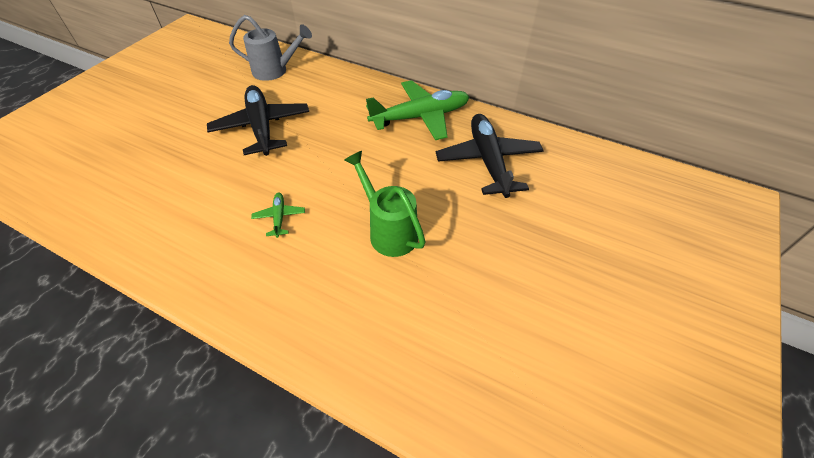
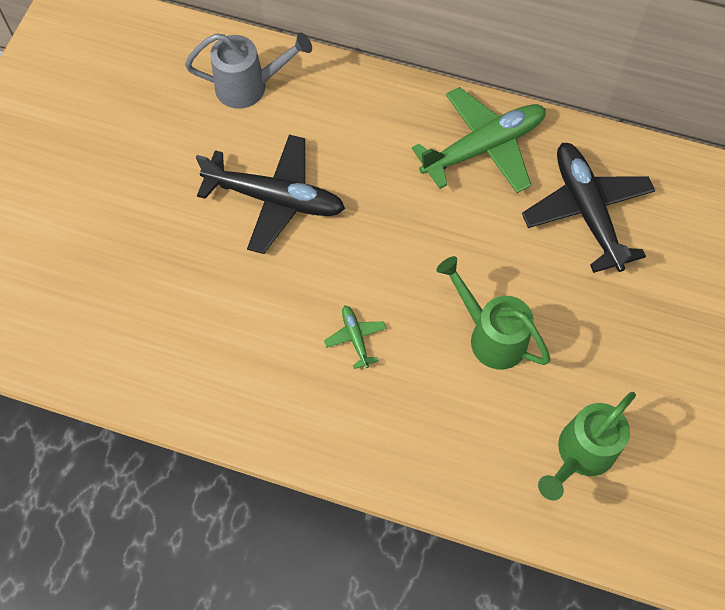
camera: 10 degrees left, 15 degrees up
black plane [207,85,309,156] -> black plane turned 135 degrees clockwise [196,135,345,254]
none -> green watering can [538,392,636,501]

